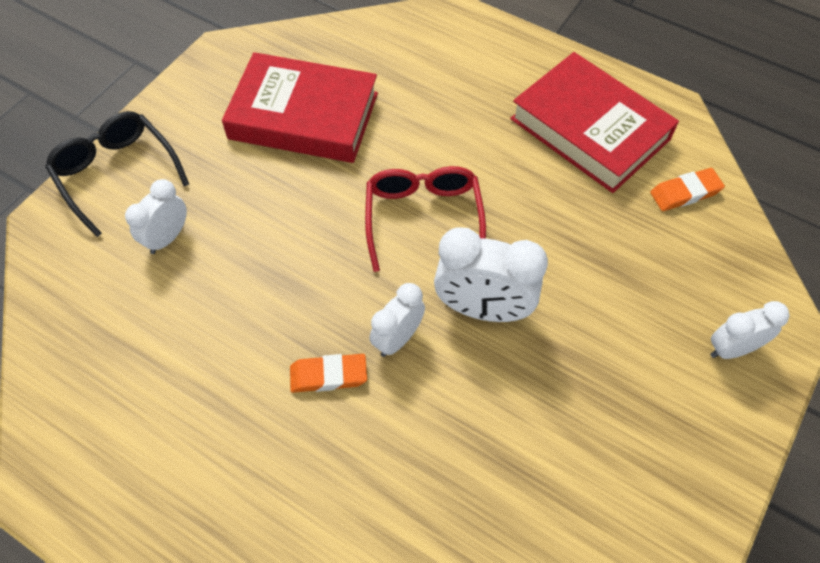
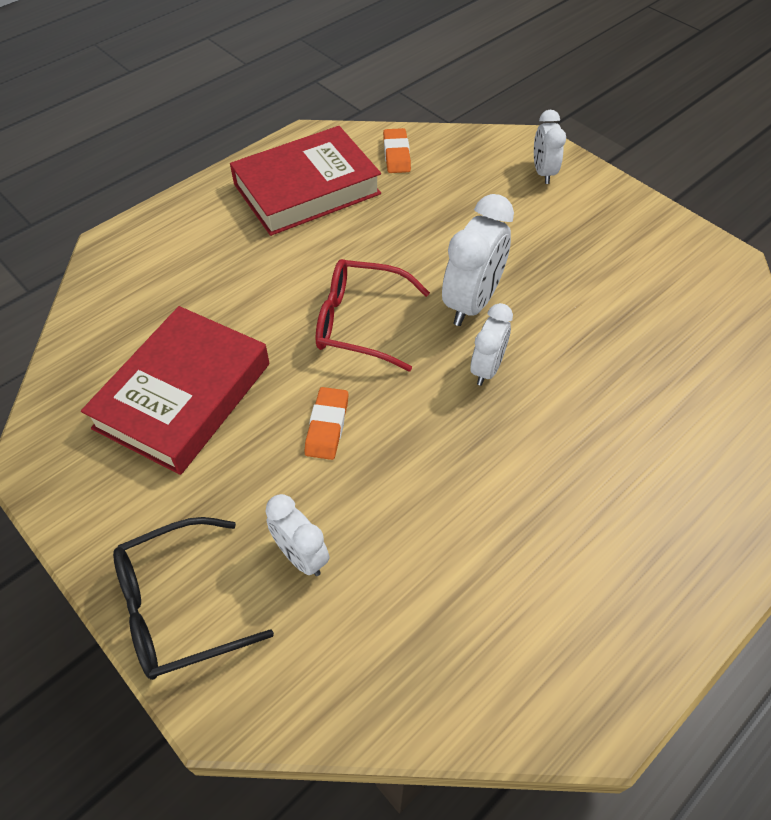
camera: 75 degrees left, 5 degrees down
orange eraser [290,354,367,393] -> orange eraser moved to [305,387,348,460]
white clock [370,283,425,357] -> white clock turned 120 degrees counterclockwise [470,303,513,386]

